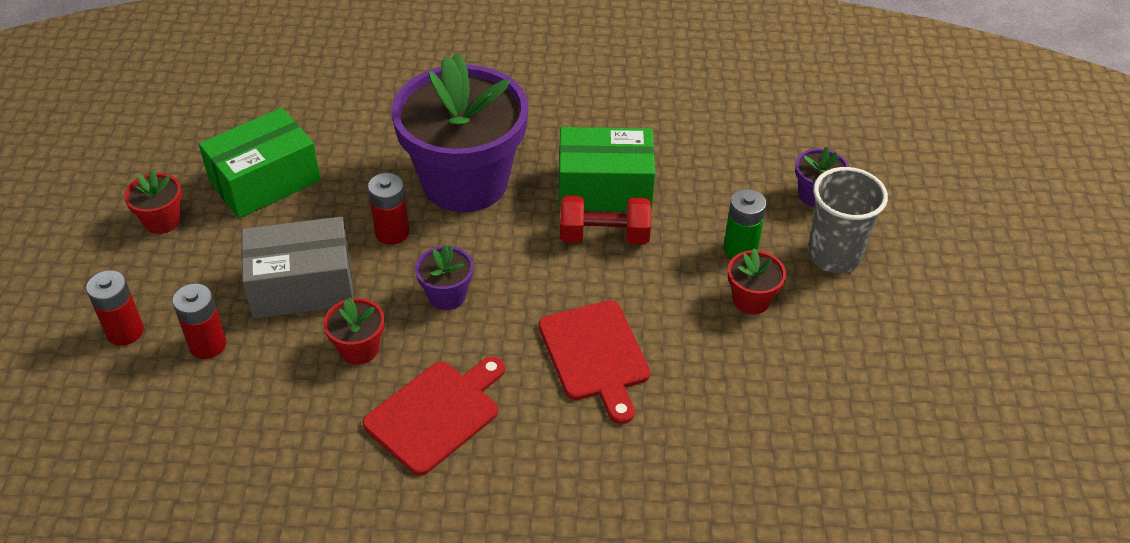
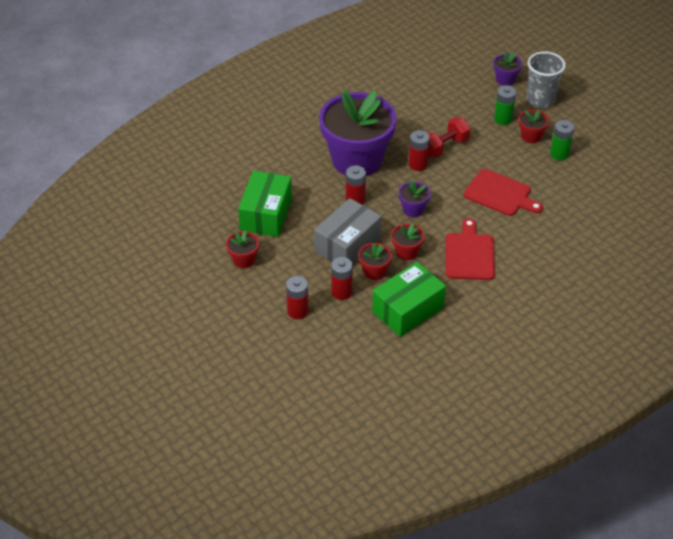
camera: 40 degrees left, 0 degrees up
green box [559,127,655,211] -> green box moved to [372,262,446,337]
none -> red flower pot [358,243,392,280]
none -> red battery [409,130,430,171]
none -> green battery [550,120,575,160]

